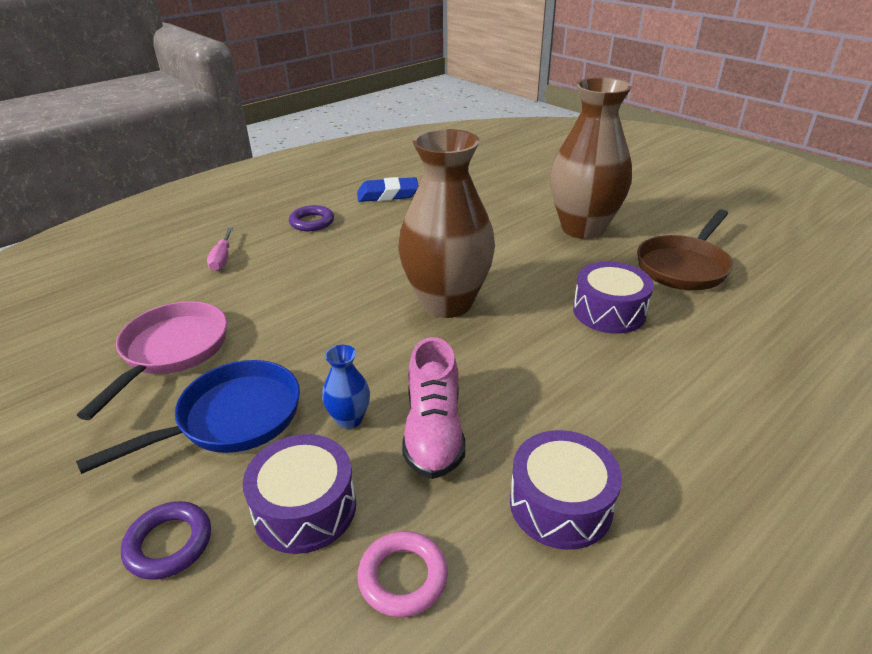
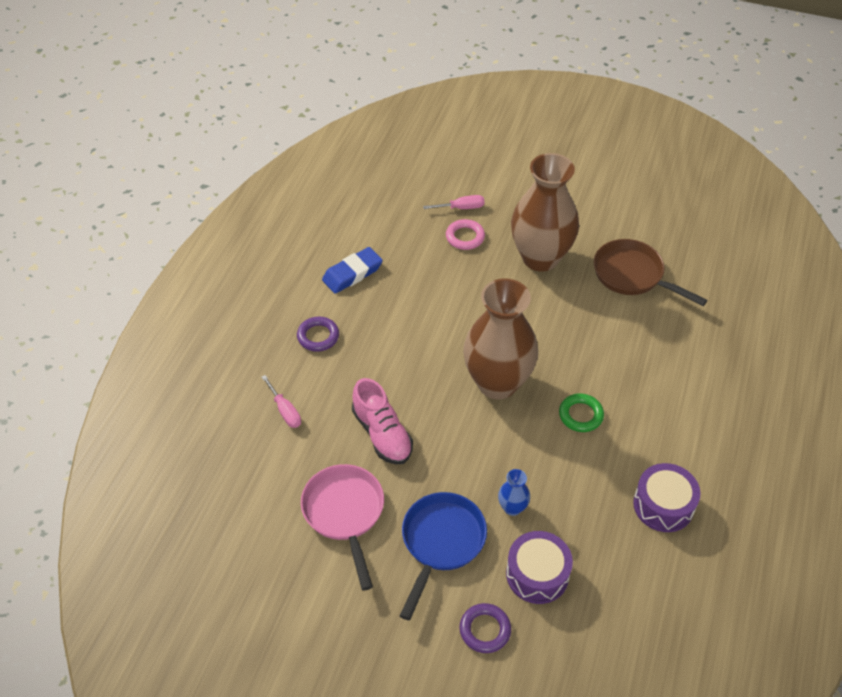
camera: 30 degrees left, 15 degrees up
pink ring [357,531,448,617] -> pink ring moved to [446,219,485,250]
pink shoe [402,337,465,479] -> pink shoe moved to [352,378,413,464]
purple drum [573,261,654,334] -> none
brown pan [637,209,733,290] -> brown pan turned 120 degrees clockwise [594,239,708,306]
none -> pink screwdriver [423,195,484,209]
none -> green ring [559,394,604,432]

